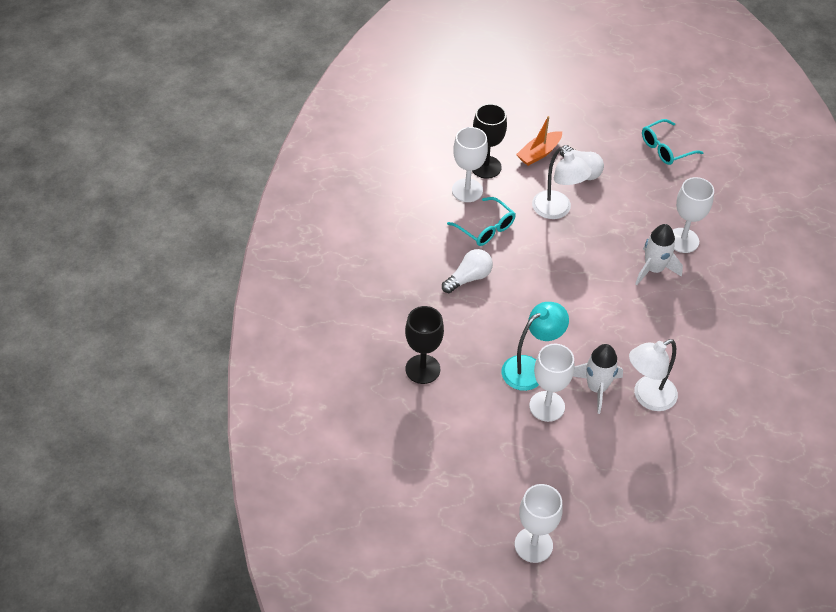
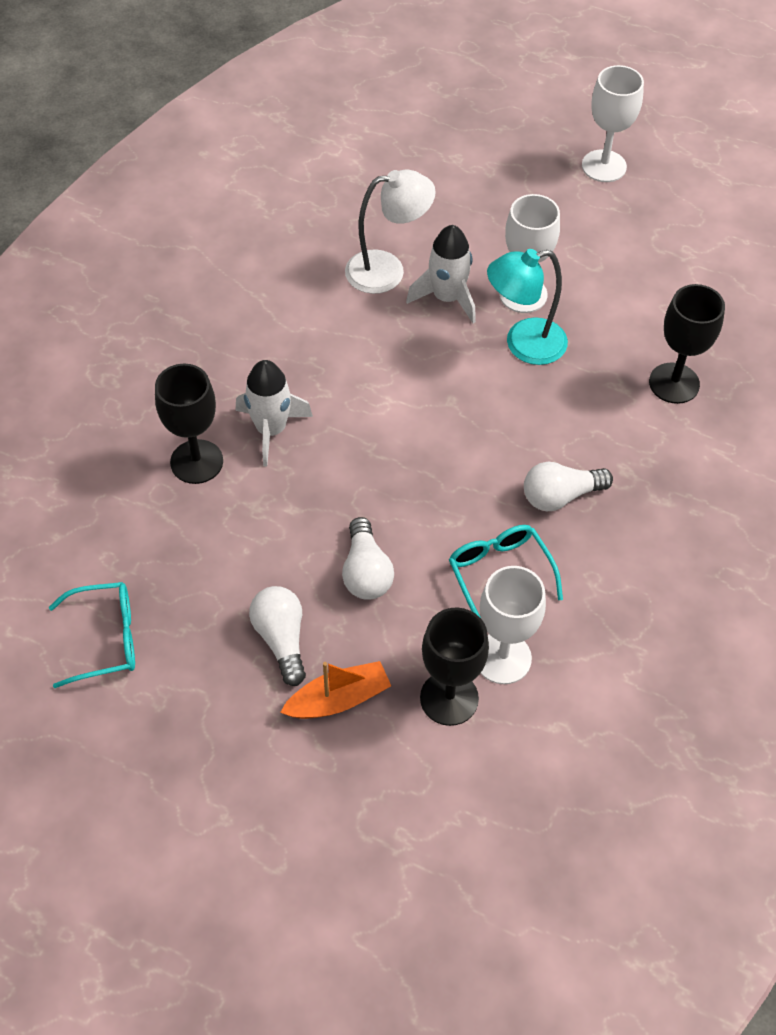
camera: 160 degrees left, 5 degrees up
white lamp [532,147,591,219] -> white light bulb [342,517,394,600]
white goblet [673,177,714,253] -> black goblet [155,364,223,484]

